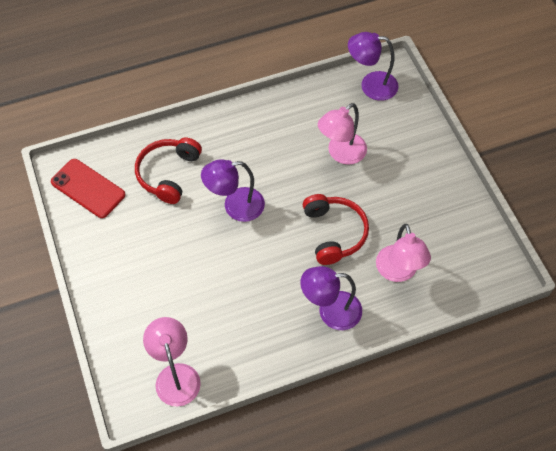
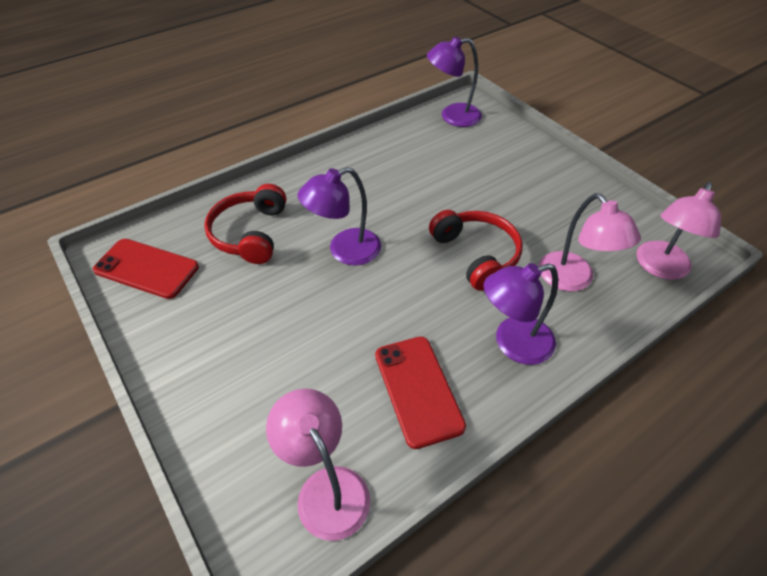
camera: 15 degrees left, 10 degrees down
pink lamp [318,103,367,165] -> pink lamp moved to [636,182,721,280]
none -> red phone [375,337,466,449]

